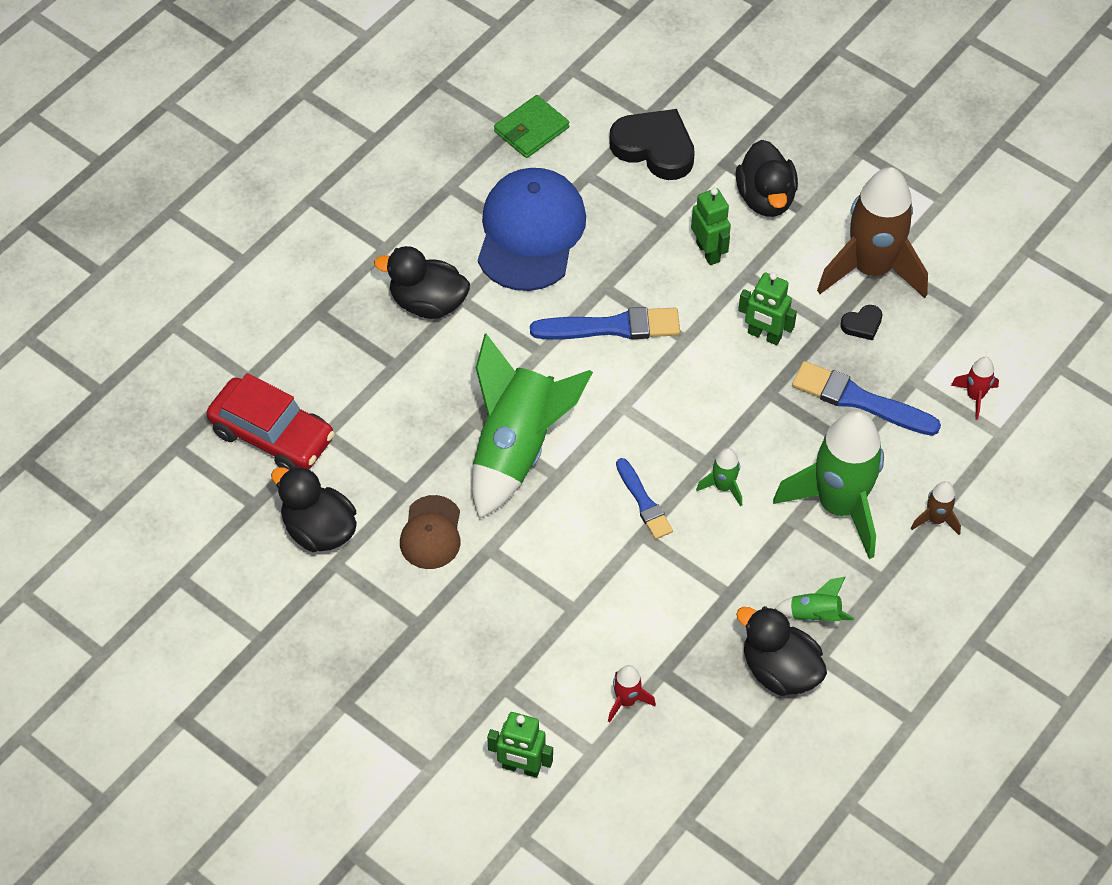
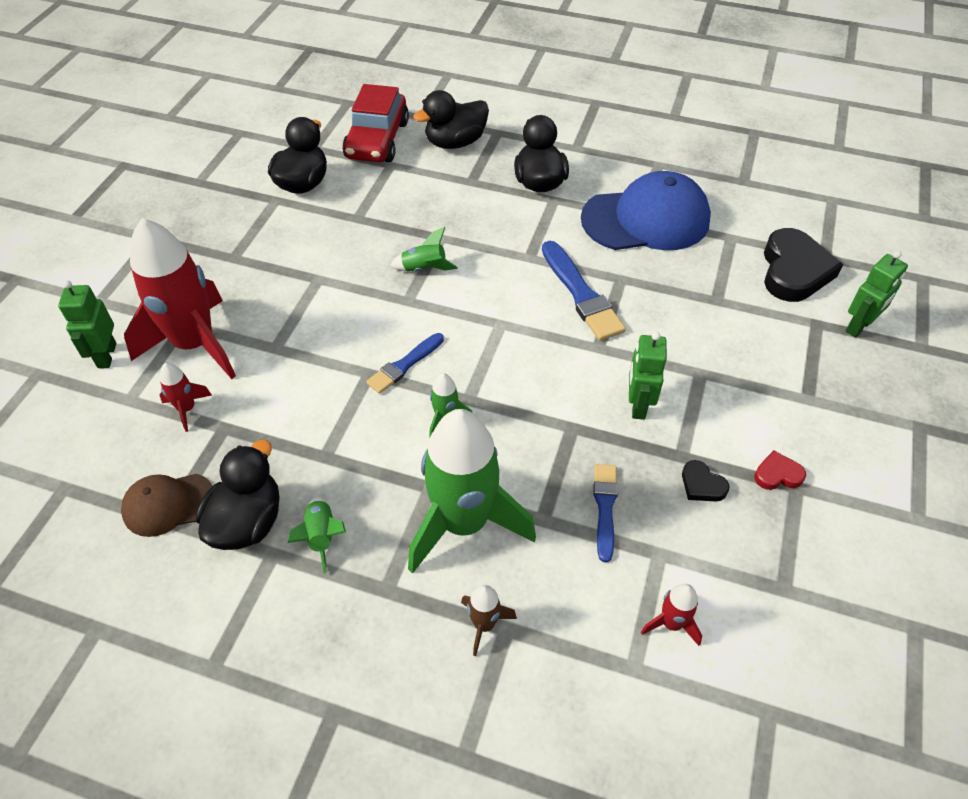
camera: 70 degrees right, 5 degrees down
brown cap [400,495,460,569] -> brown cap moved to [121,474,213,537]
green rocket [472,334,593,519] -> green rocket [390,227,458,271], size x0.42
green wallet [494,95,569,158] -> none
green robot [691,188,731,265] -> green robot moved to [846,250,908,338]
black duck [736,140,798,217] -> black duck moved to [413,90,489,149]
blue brush [792,361,941,436] -> blue brush [593,464,618,563], size x0.63
brown rocket [817,167,928,298] -> red heart [754,450,806,490]
none -> red rocket [124,218,236,379]

